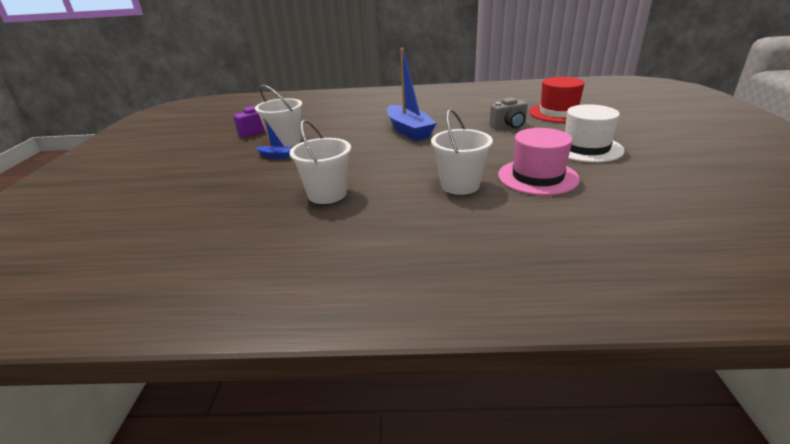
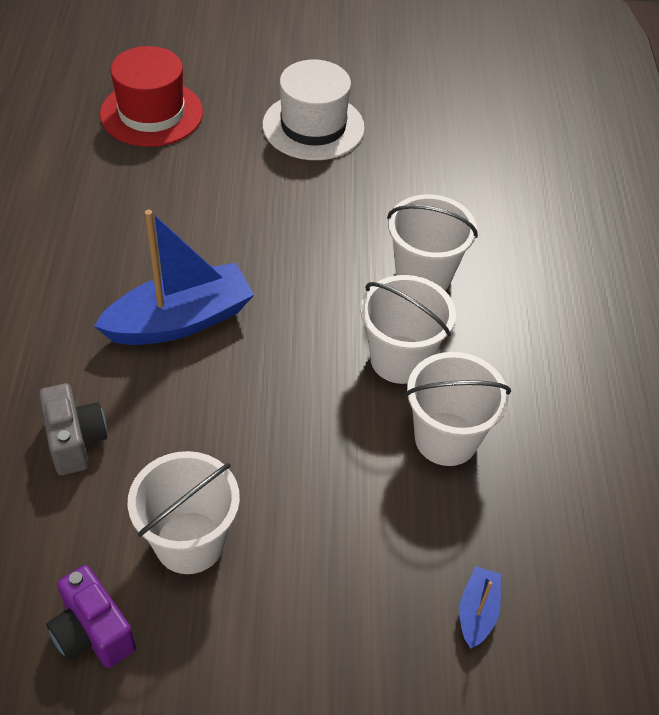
camera: 95 degrees left, 20 degrees up
blue boat [256,118,291,159] -> blue boat moved to [459,566,501,649]
grey camera [490,97,528,129] -> grey camera moved to [39,383,107,475]
pink hat [498,128,580,195] -> none
none -> white bucket [360,275,456,384]

